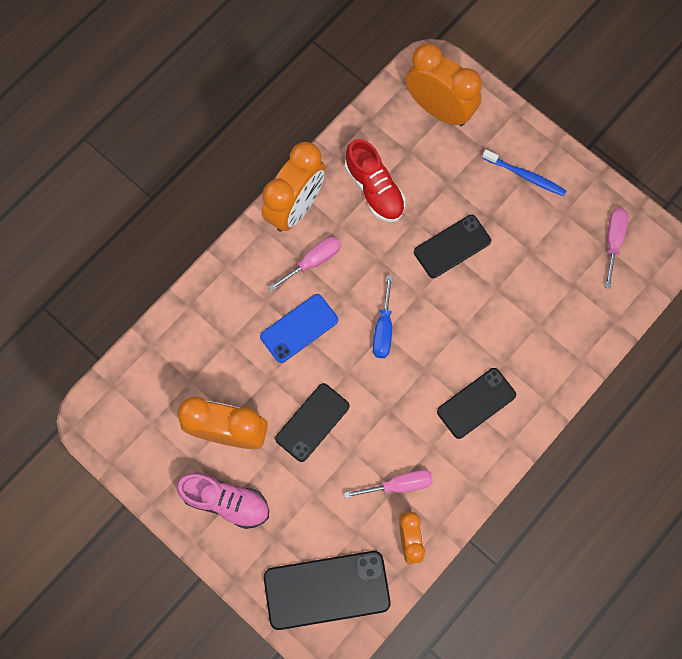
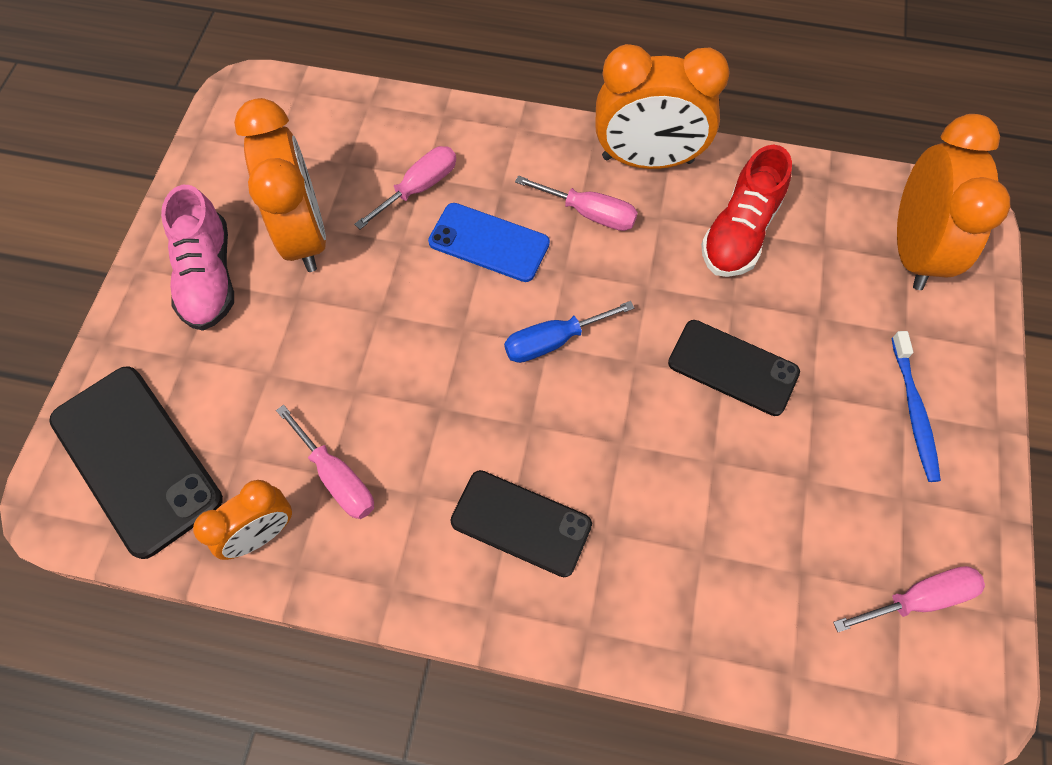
camera: 60 degrees right, 10 degrees down
black phone [275,383,350,462] -> none
none -> pink screwdriver [354,146,456,229]

